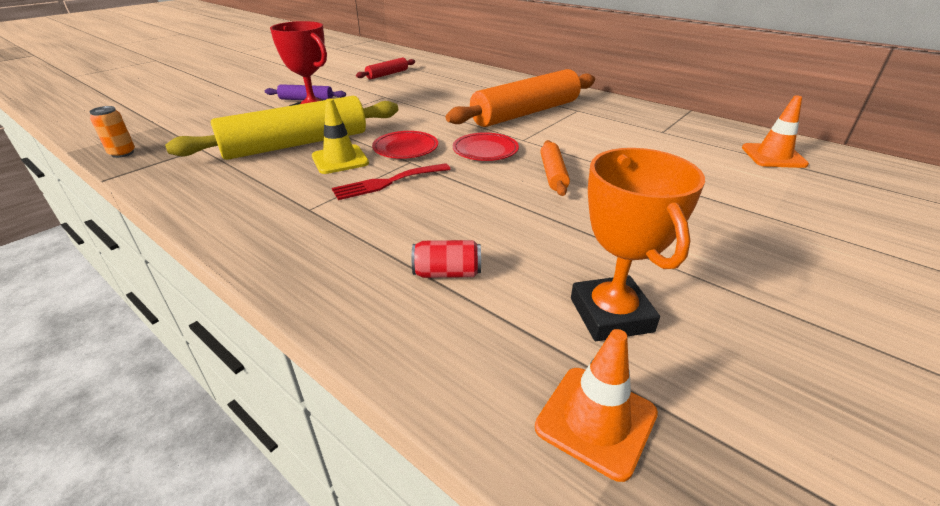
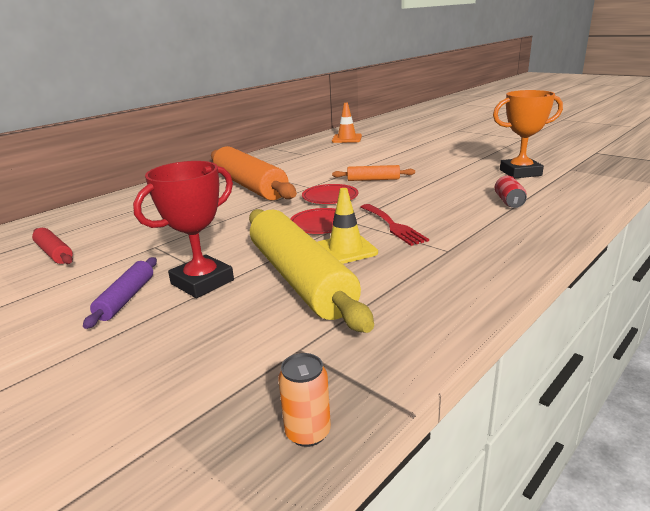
camera: 85 degrees left, 10 degrees down
orange traffic cone [535,329,658,482] -> none

